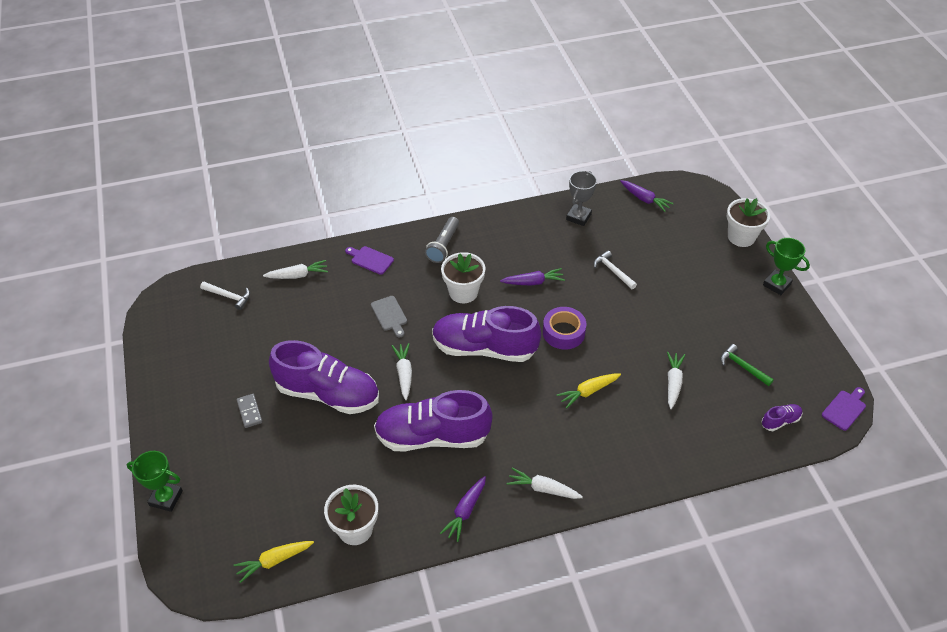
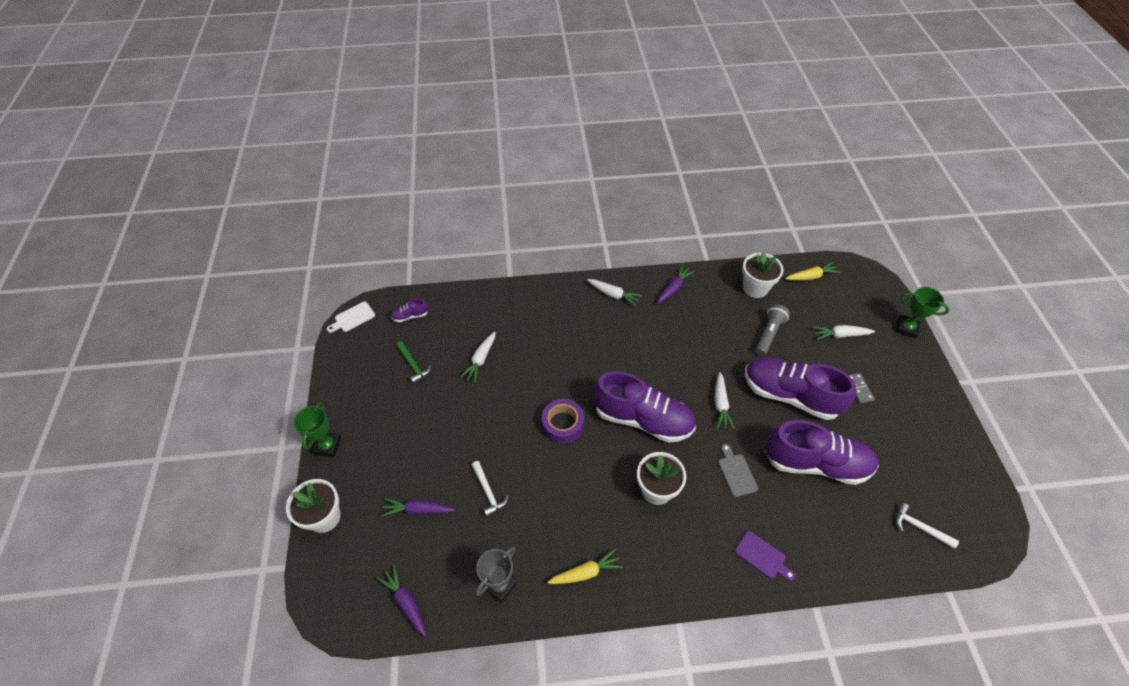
camera: 170 degrees left, 5 degrees up
white carrot [263,260,328,279] -> white carrot moved to [813,325,875,340]
purple shoe [374,390,493,451] -> purple shoe moved to [765,420,879,485]
grey flashlight [425,217,459,263] -> grey flashlight moved to [755,304,790,356]
purple carrot [500,268,565,286] -> purple carrot moved to [381,498,455,516]
yellow carrot [557,373,621,409] -> yellow carrot moved to [548,549,623,584]
green trophy [763,238,810,295] -> green trophy turned 45 degrees clockwise [294,402,341,457]
purple cutting board [822,387,866,431] -> white cutting board [327,302,375,333]

